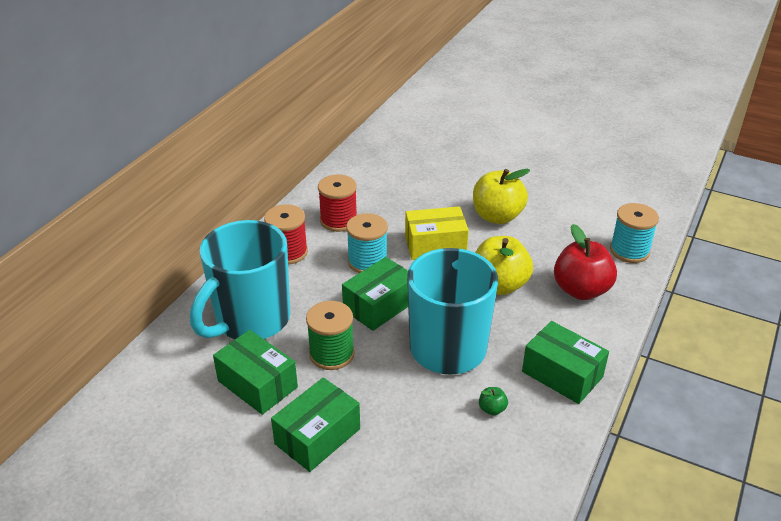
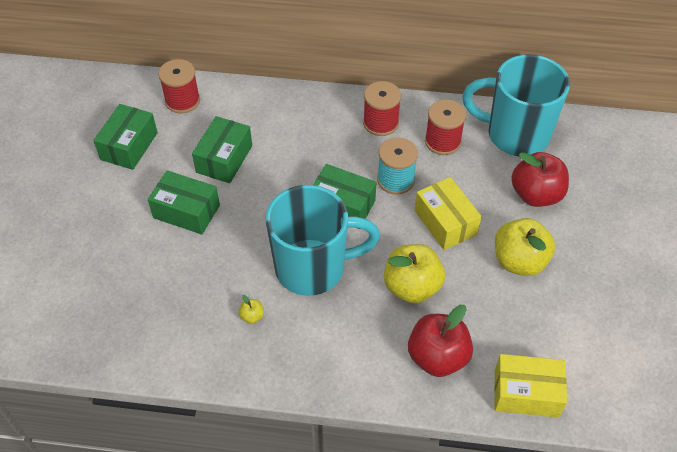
camera: 70 degrees right, 15 degrees up
turquoise mug [190,220,290,339] -> turquoise mug moved to [462,54,570,156]
green spool [306,301,355,370] -> none
green apple [479,387,508,415] -> yellow apple [239,295,264,324]
green box [522,321,609,404] -> green box moved to [93,104,158,170]
turquoise spool [610,203,659,263] -> yellow box [494,354,567,418]
none -> red spool [158,59,200,113]
none -> red apple [511,152,569,207]

